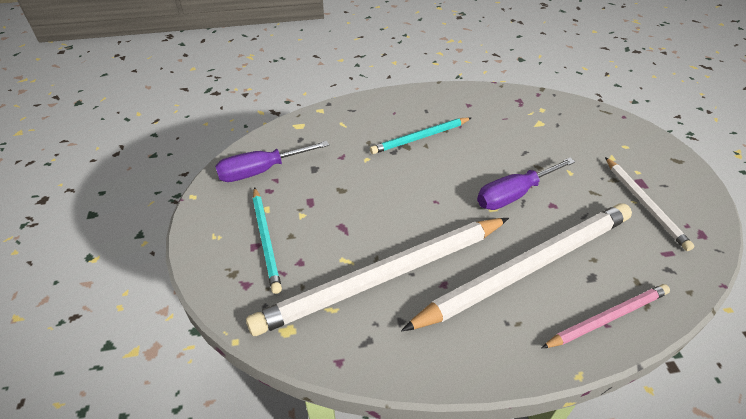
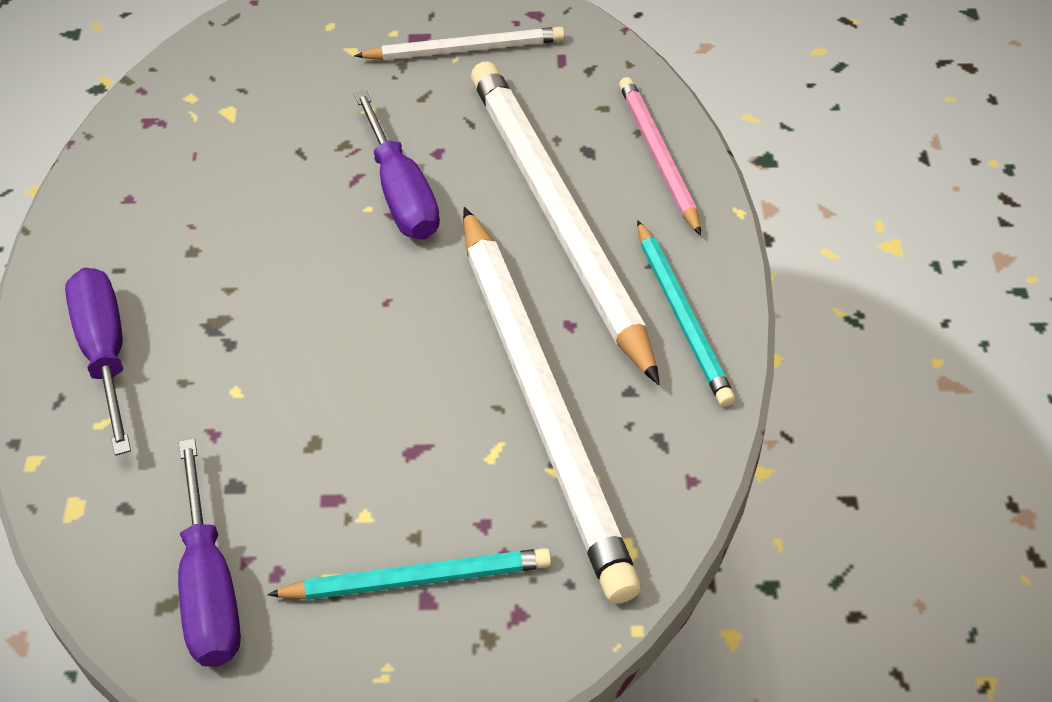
camera: 80 degrees left, 5 degrees up
turquoise pencil [370,117,471,154] -> turquoise pencil moved to [637,220,735,407]
none -> purple screwdriver [65,268,131,456]

